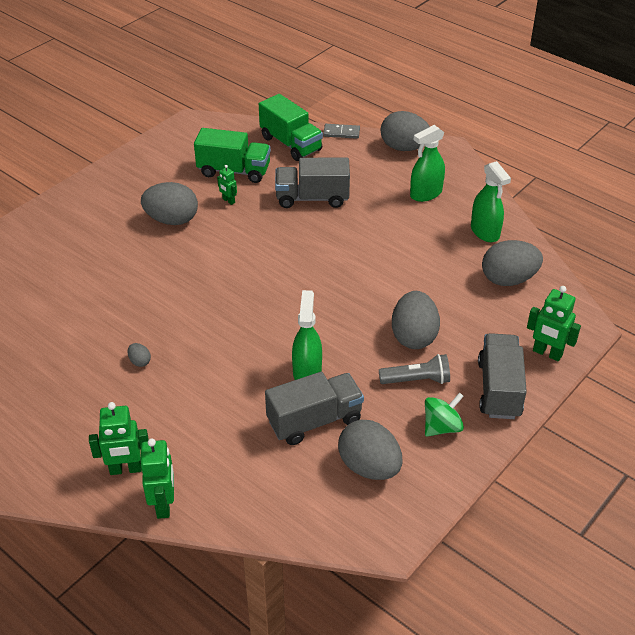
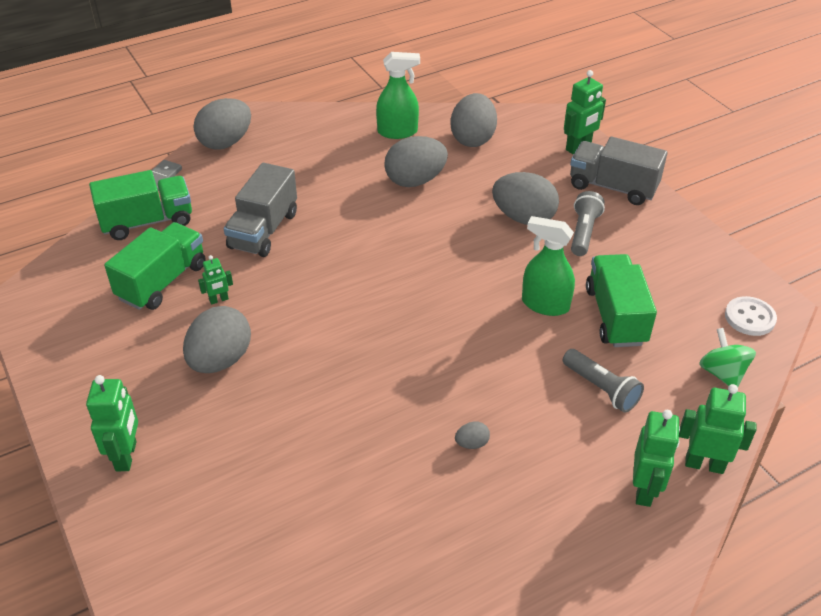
camera: 70 degrees left, 0 degrees up
grey truck [265,372,364,445] -> green truck [586,254,657,347]
grey egg [338,420,403,480] -> grey egg moved to [384,136,448,187]
green spray bottle [410,125,445,202] -> none
green spinning top [425,392,464,437] -> green spinning top moved to [699,328,756,387]
none -> green robot [86,375,138,471]
none -> grey flashlight [563,349,644,413]
none -> white button [725,296,777,336]

